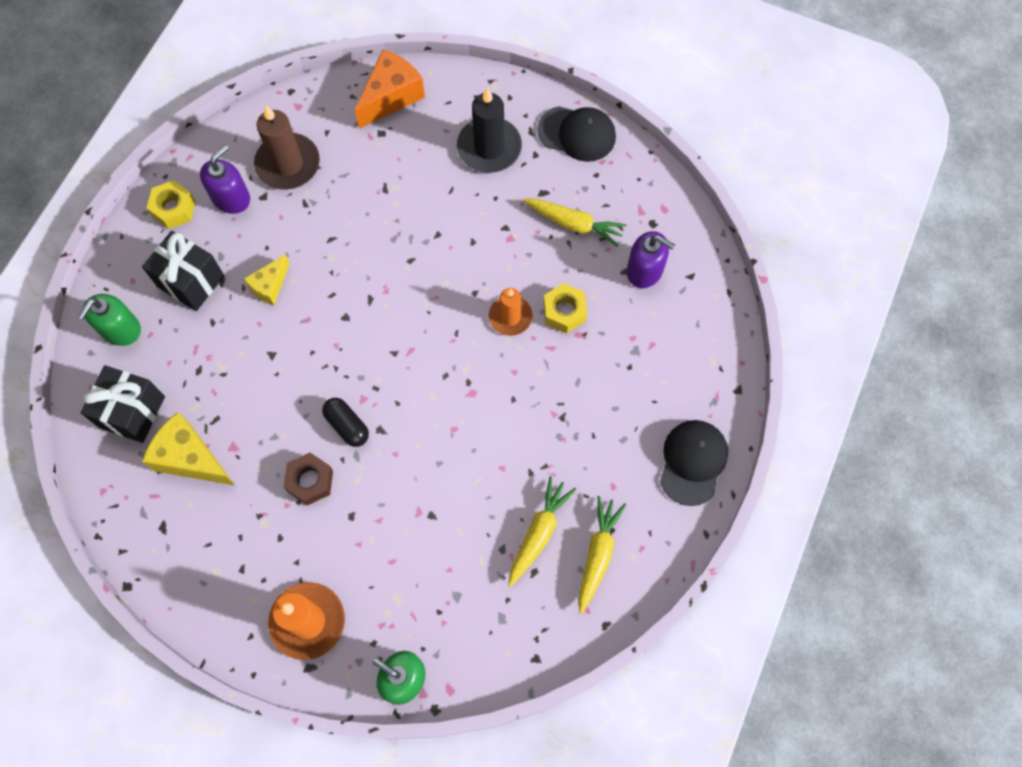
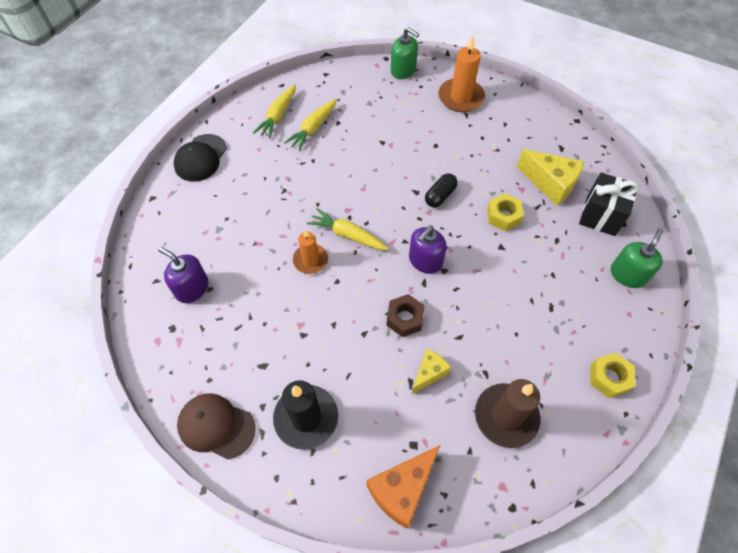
camera: 175 degrees left, 10 degrees down
black gift [142,231,224,311] -> none
purple soap dispenser [200,145,250,214] -> purple soap dispenser moved to [409,226,447,274]
yellow cheese [244,254,290,305] -> yellow cheese moved to [412,348,451,394]
brown nut [284,453,333,505] -> brown nut moved to [386,294,425,337]
black capsule [322,398,369,447] -> black capsule turned 75 degrees clockwise [425,173,458,207]
yellow carrot [523,198,627,247] -> yellow carrot moved to [307,208,389,250]
black cap [537,106,616,162] -> brown cap [177,393,256,459]
yellow nut [543,283,587,333] -> yellow nut moved to [487,193,524,232]

